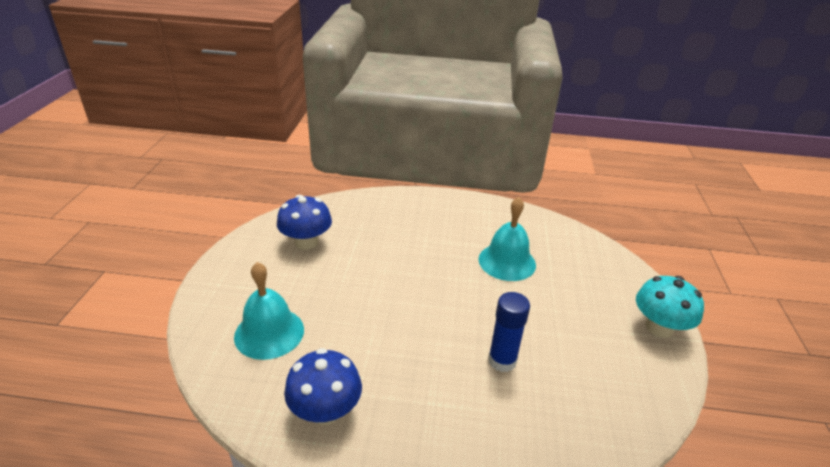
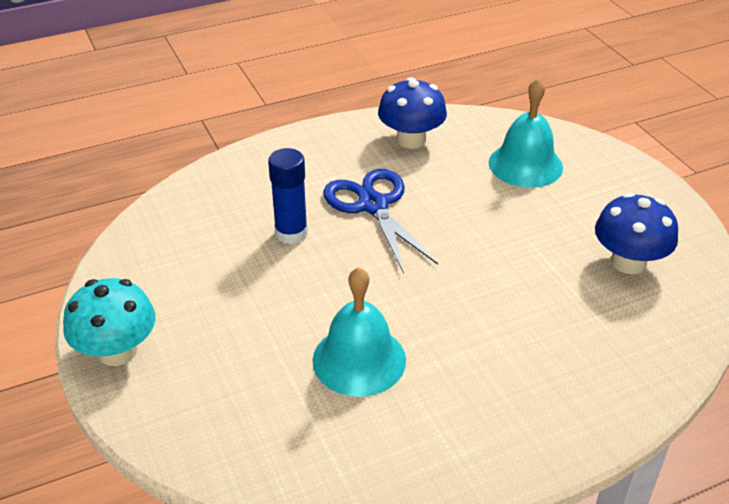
camera: 150 degrees right, 5 degrees up
none -> blue scissors [323,169,438,274]

